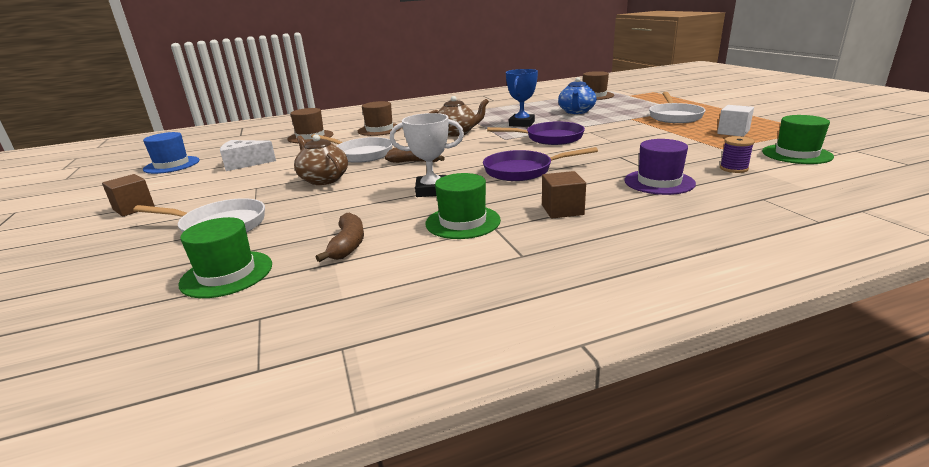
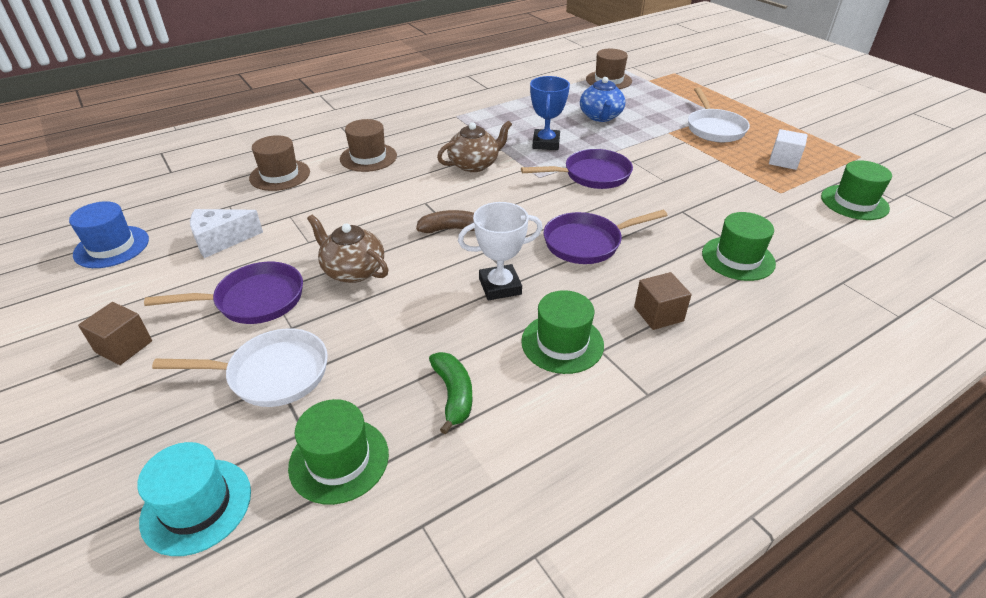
camera: 15 degrees left, 15 degrees up
white pan [311,134,393,163] -> none
brown banana [316,213,364,262] -> green banana [429,352,473,434]
purple hat [624,139,696,195] -> green hat [702,212,776,281]
purple spool [720,136,754,173] -> none
none -> turquoise hat [137,442,251,556]
none -> purple pan [144,262,303,324]

